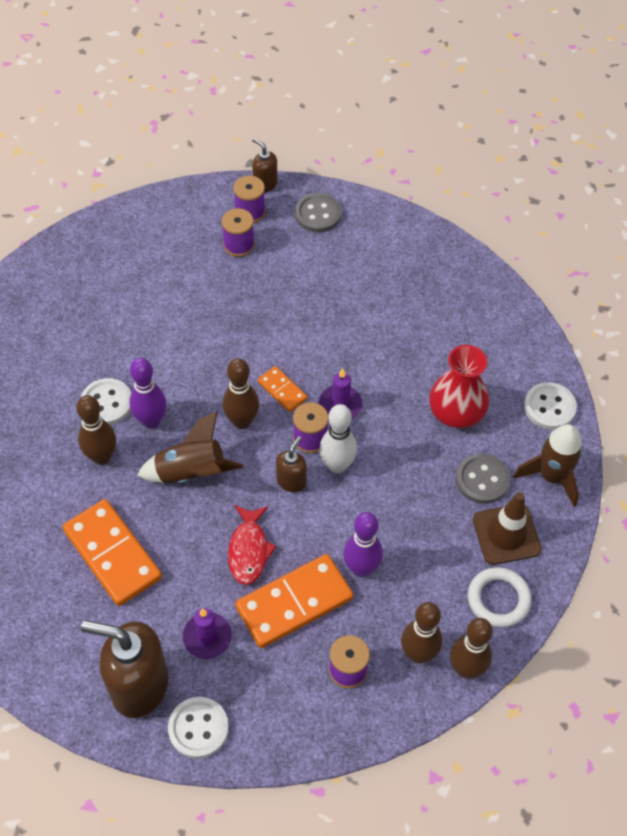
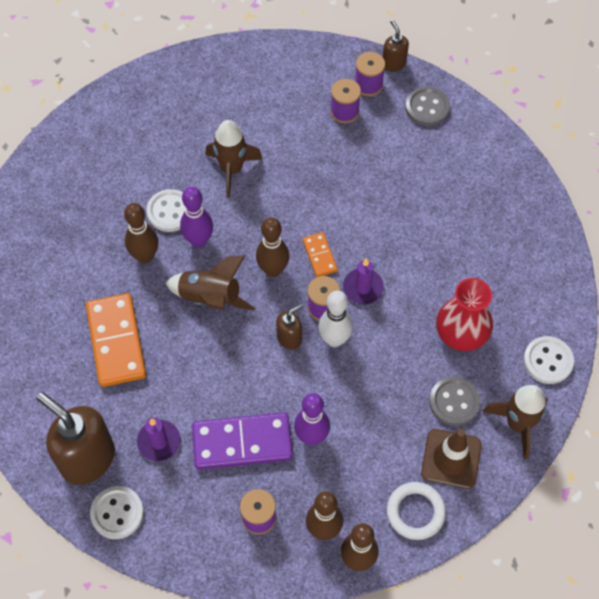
camera: 25 degrees right, 5 degrees up
red fish [228,505,277,585] -> none
orange domino [235,554,353,648] -> purple domino [192,413,293,470]
none -> brown rocket [205,120,263,198]

